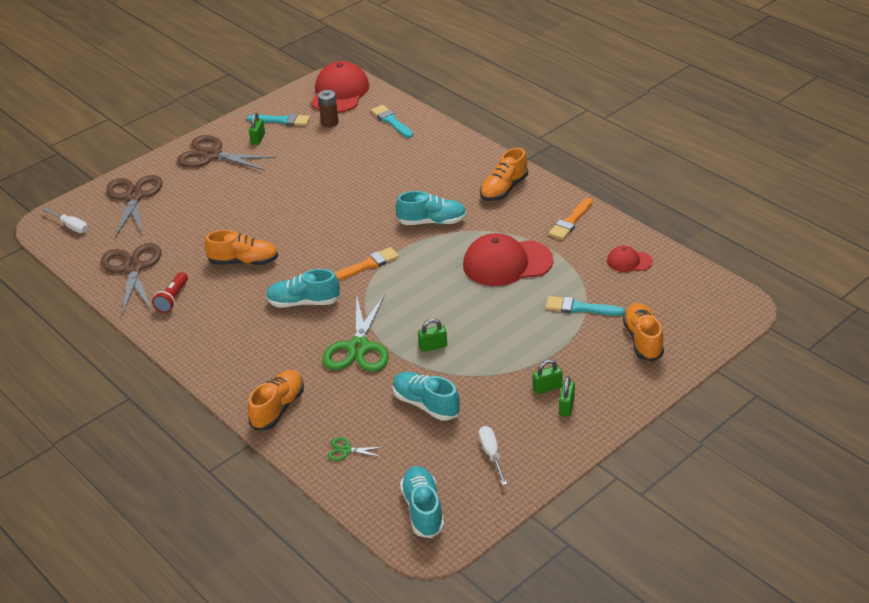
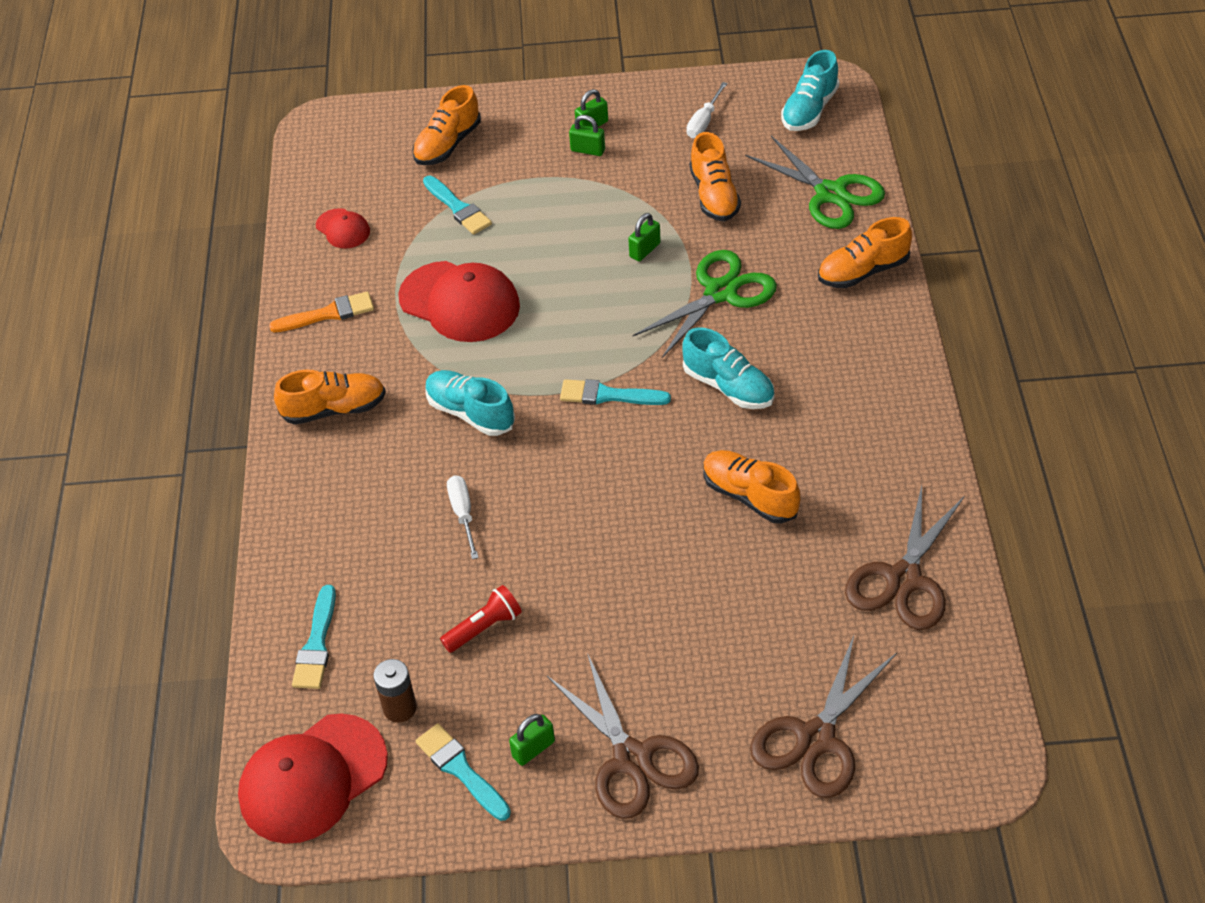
camera: 140 degrees left, 10 degrees up
white screwdriver [42,208,88,233] -> white screwdriver moved to [447,475,479,559]
red flashlight [152,272,188,313] -> red flashlight moved to [440,585,522,653]
green scissors [328,437,384,461] -> green scissors [745,136,885,229], size x2.25
orange brush [335,247,399,281] -> turquoise brush [560,379,671,405]
turquoise shoe [393,372,460,421] -> orange shoe [690,132,741,222]
green padlock [418,319,447,352] -> green padlock turned 75 degrees counterclockwise [628,213,661,262]

